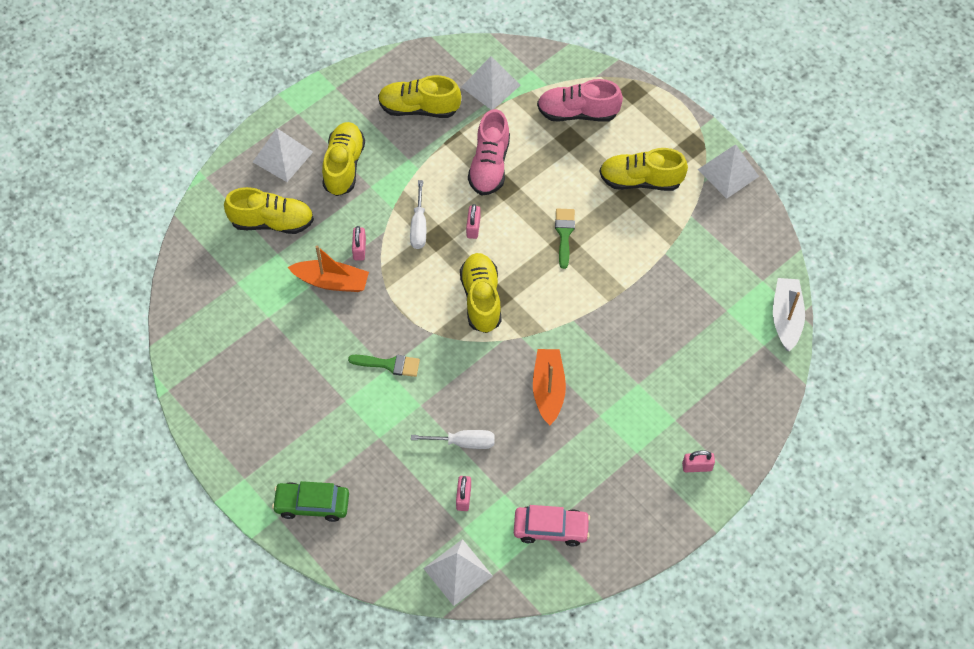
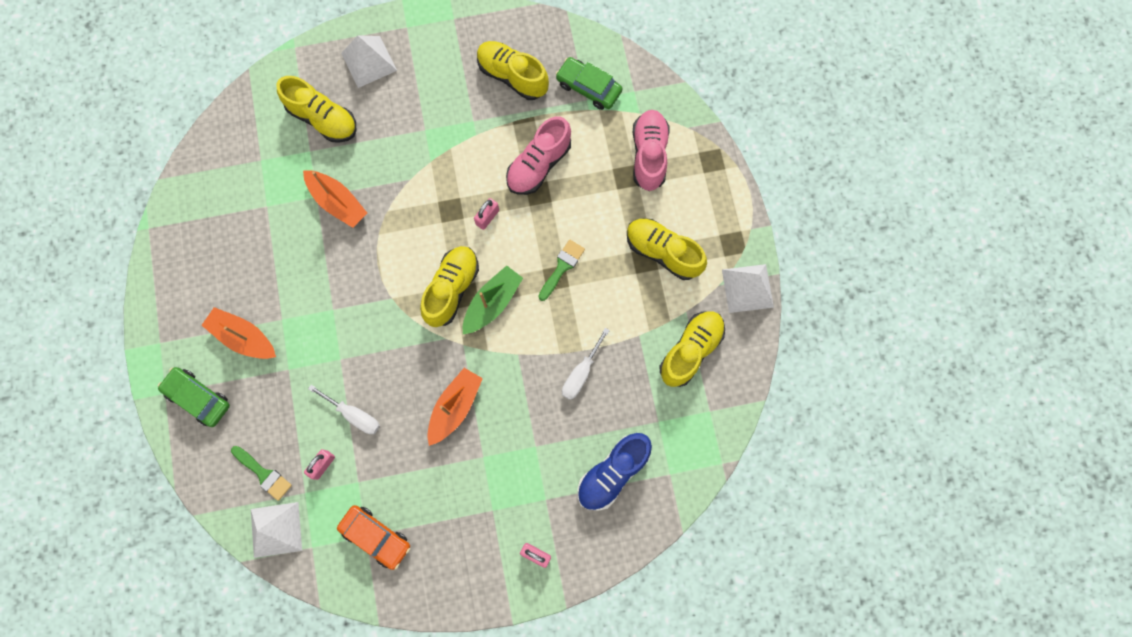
camera: 30 degrees right, 15 degrees up
yellow shoe [322,122,365,196] -> yellow shoe moved to [660,311,725,387]
green brush [348,355,420,377] -> green brush moved to [231,446,292,501]
pink padlock [352,226,366,261] -> none
white screwdriver [410,180,426,249] -> white screwdriver moved to [562,328,610,400]
white pyramid [462,56,521,110] -> green car [556,57,622,110]
pink car [514,505,590,547] -> orange car [337,505,410,570]
pink shoe [537,79,623,122] -> pink shoe turned 60 degrees clockwise [633,110,670,191]
white boat [773,278,805,351] -> none
none -> orange boat [202,307,276,359]
none -> green boat [463,266,523,334]
none -> blue shoe [577,433,652,511]

